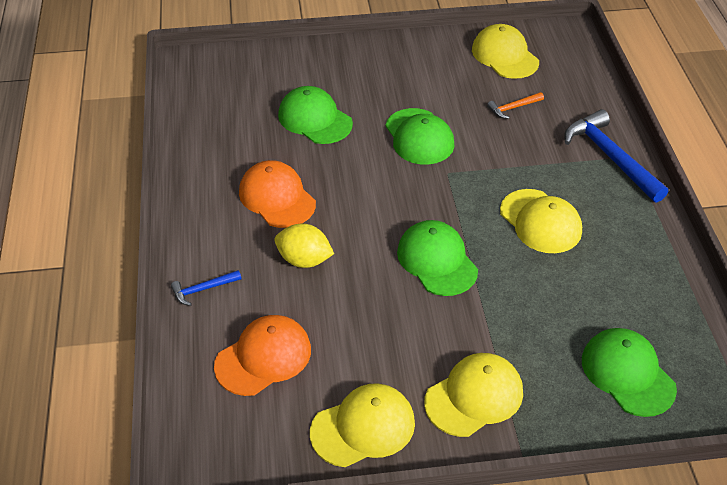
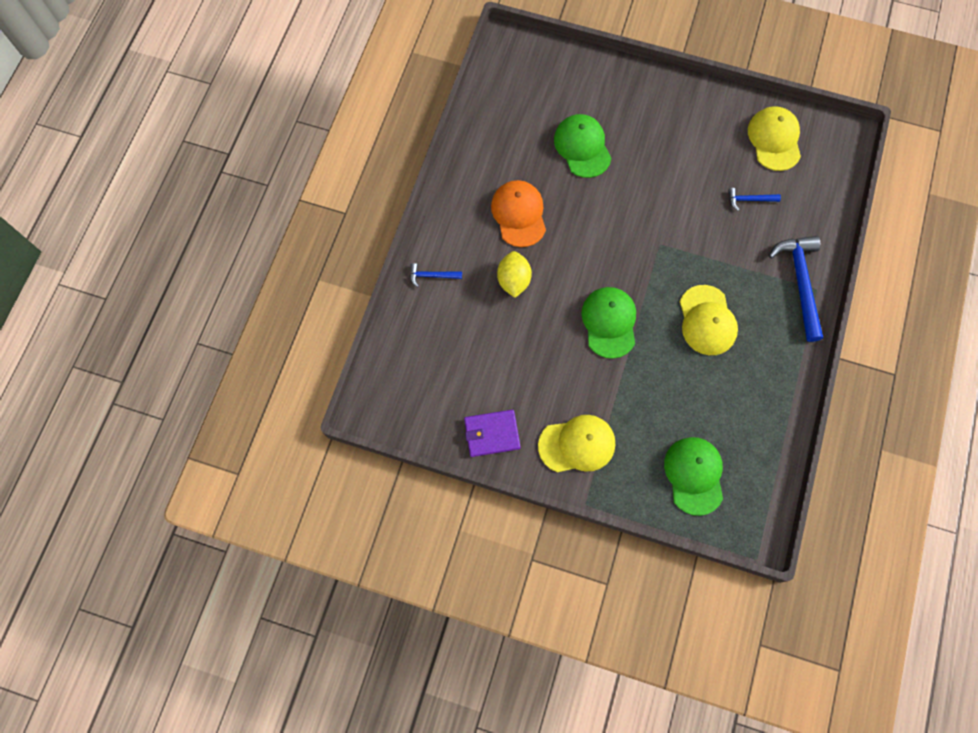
camera: 25 degrees right, 25 degrees up
orange cap [214,315,311,396] -> none
yellow lemon [274,224,334,268] -> yellow lemon turned 45 degrees clockwise [497,251,532,298]
yellow cap [310,383,415,467] -> purple wallet [464,410,521,457]
green cap [385,108,455,165] -> none
orange hammer [487,92,544,119] -> blue hammer [728,188,781,211]

